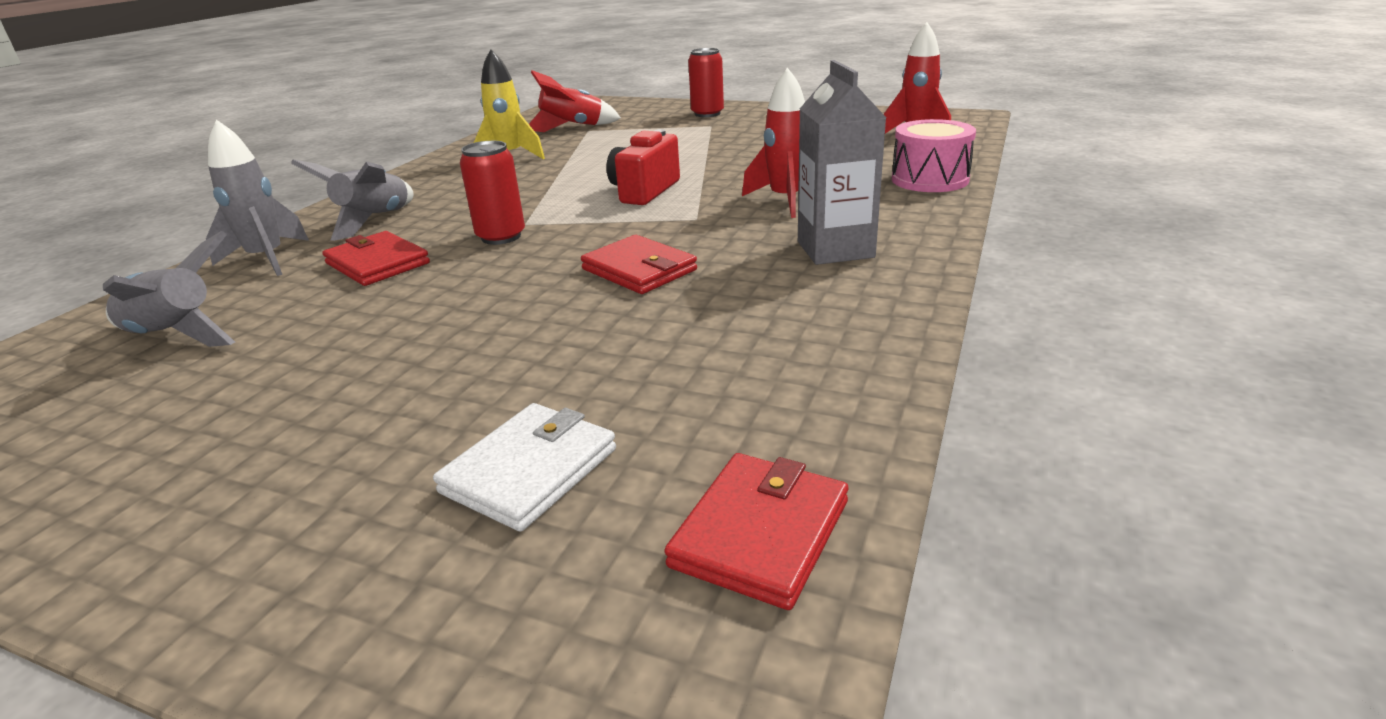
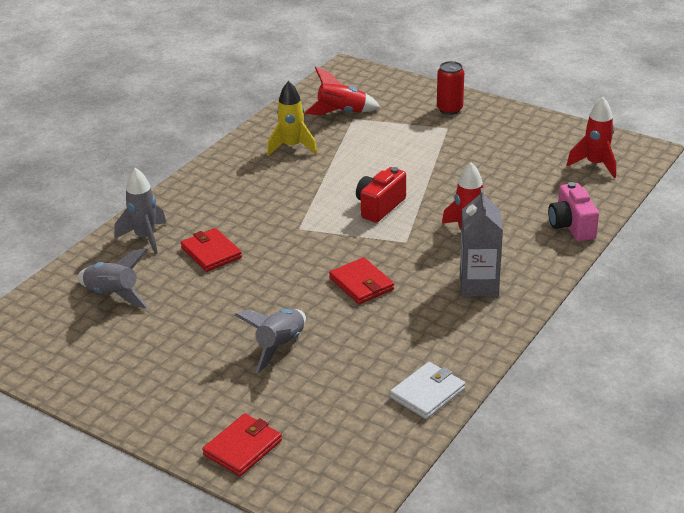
camera: 10 degrees right, 5 degrees up
grey rocket [291,159,414,241] -> grey rocket moved to [235,308,306,373]
white wallet [433,403,616,532] -> white wallet moved to [390,362,465,419]
red can [460,141,525,245] -> none
red wallet [664,453,849,610] -> red wallet moved to [202,414,282,476]
pink drum [892,119,976,192] -> pink camera [548,182,599,241]

